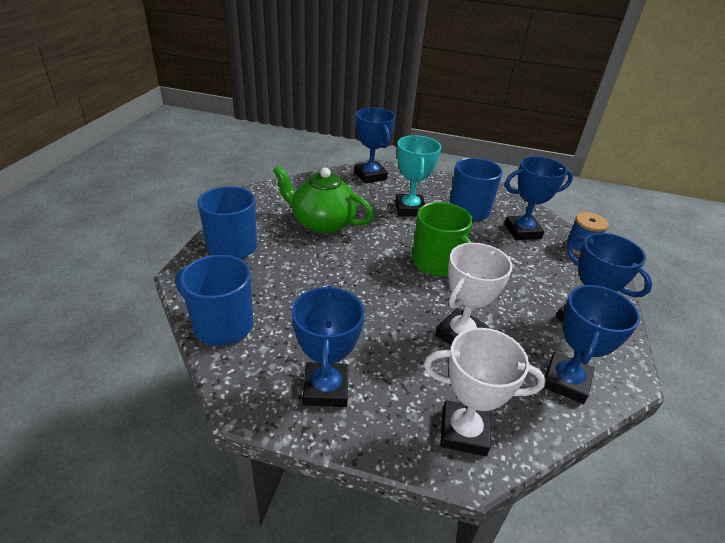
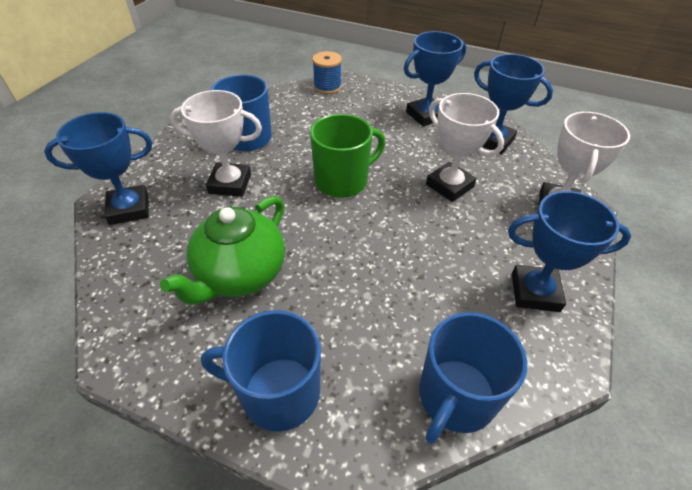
camera: 80 degrees left, 10 degrees up
turquoise trophy [395,135,441,217] -> white trophy [170,90,262,197]
blue trophy [505,156,573,240] -> none

